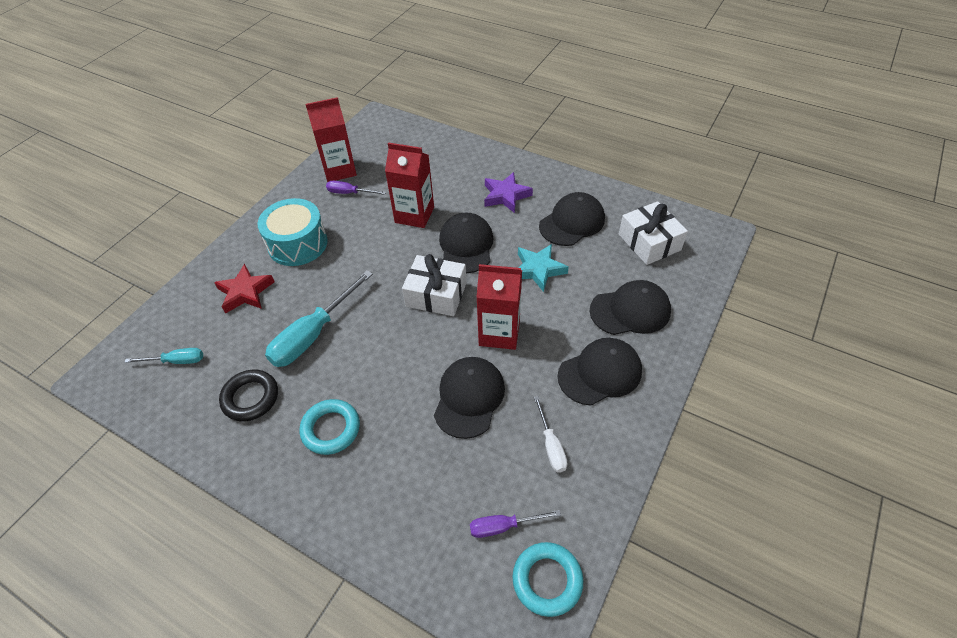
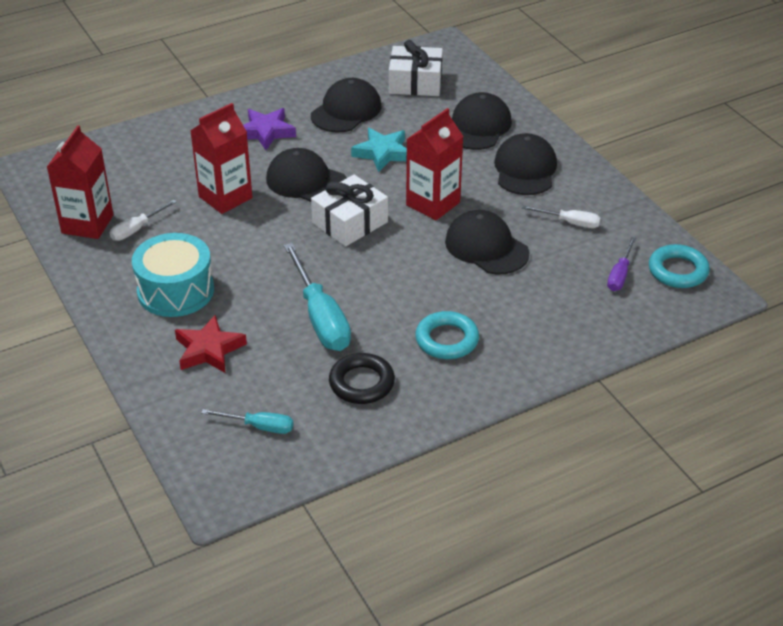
camera: 60 degrees left, 10 degrees down
turquoise screwdriver [124,348,203,364] -> turquoise screwdriver turned 75 degrees clockwise [201,409,293,434]
purple screwdriver [326,181,386,195] -> white screwdriver [110,200,177,241]
black cap [539,192,605,246] -> black cap turned 45 degrees clockwise [311,78,382,132]

